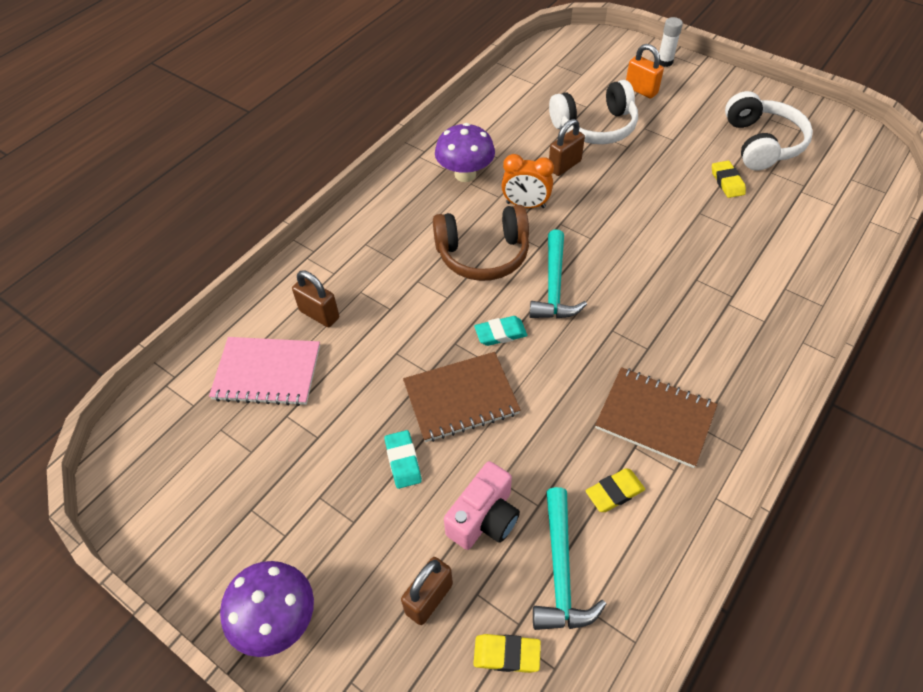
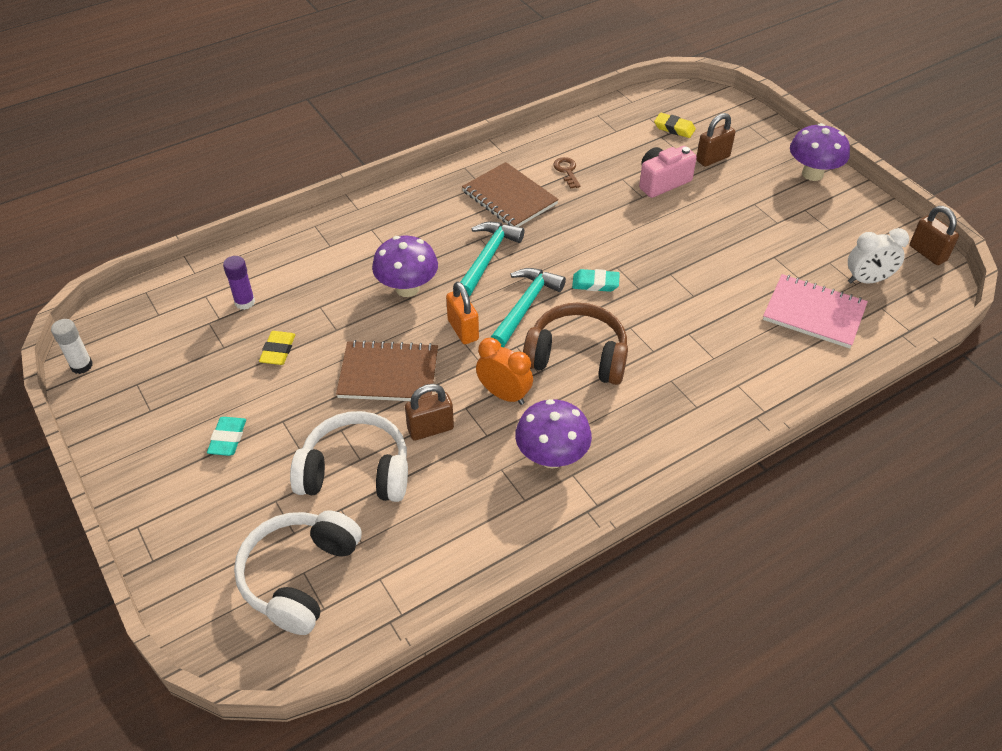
camera: 160 degrees left, 5 degrees down
brown padlock [292,270,339,327] -> brown padlock moved to [910,206,959,265]
turquoise eraser [385,430,422,489] -> turquoise eraser moved to [207,417,246,456]
brown notebook [403,352,521,442] -> brown notebook moved to [336,340,438,401]
turquoise hammer [533,487,606,630] -> turquoise hammer moved to [461,222,524,296]
yellow eraser [586,468,645,512] -> brown key [553,157,581,189]
orange padlock [626,44,664,99] -> orange padlock moved to [446,281,479,344]
white glue stick [659,17,683,67] -> white glue stick moved to [51,319,93,374]
white headphones [725,91,813,171] -> white headphones moved to [234,510,362,635]
none -> purple glue stick [223,256,255,310]
none -> purple mushroom [372,236,438,297]
none -> white clock [848,228,909,284]

